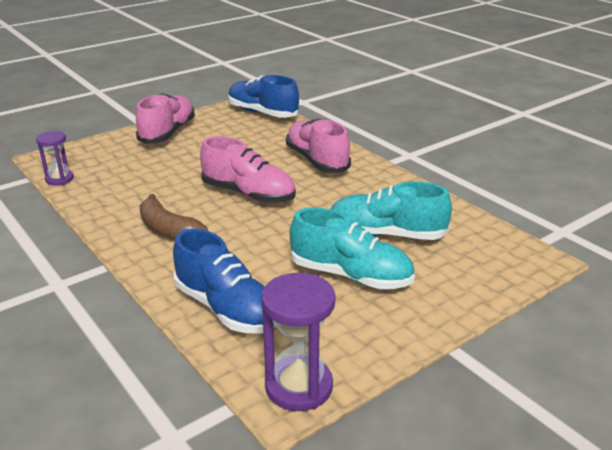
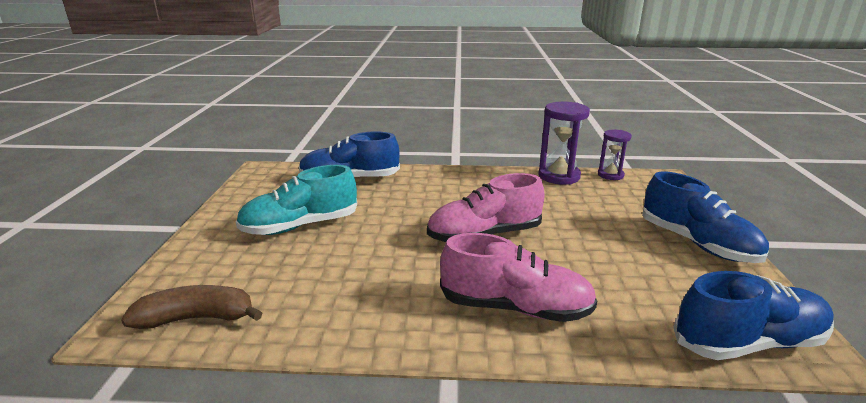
camera: 130 degrees right, 5 degrees down
pink shoe [136,93,195,144] -> blue shoe [642,171,769,263]
brown banana [139,194,208,239] -> brown banana moved to [121,285,262,329]
purple hourglass [261,273,336,411] -> purple hourglass moved to [538,102,590,185]
turquoise shoe [331,181,452,240] -> none

